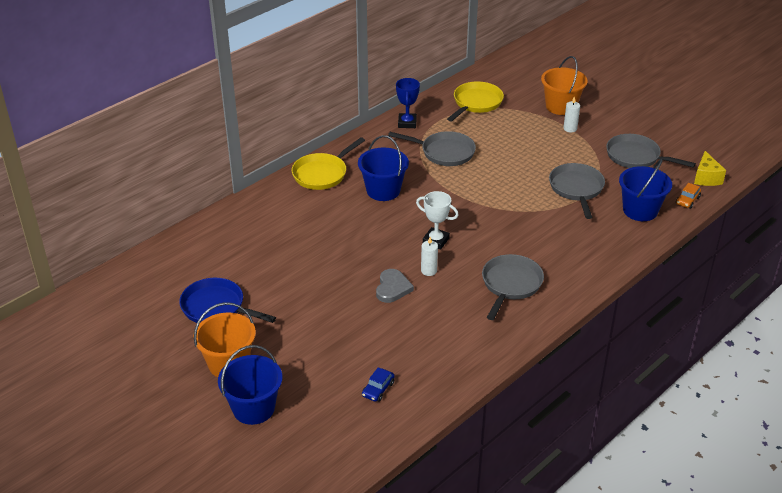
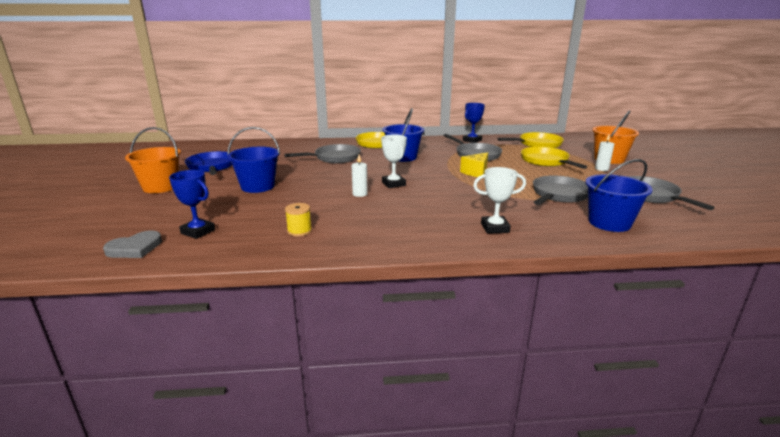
camera: 40 degrees right, 15 degrees down
blue bucket [218,345,282,425] -> blue bucket moved to [227,127,280,193]
blue car [362,367,395,402] -> blue trophy [169,170,215,239]
grey heart [376,269,414,303] -> grey heart moved to [103,230,162,258]
grey pan [482,254,544,320] -> grey pan moved to [284,144,361,163]
orange car [676,183,701,209] -> none
yellow cheese [694,151,726,186] -> yellow cheese moved to [460,152,488,177]
none -> yellow spool [285,203,312,236]
none -> white trophy [473,167,526,234]
none -> yellow pan [521,147,587,169]

